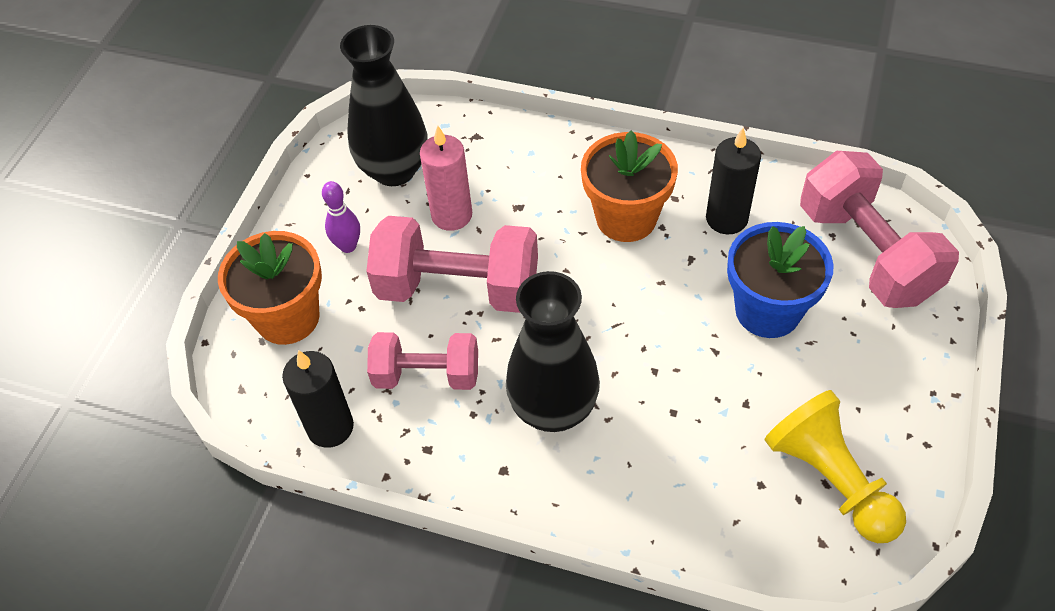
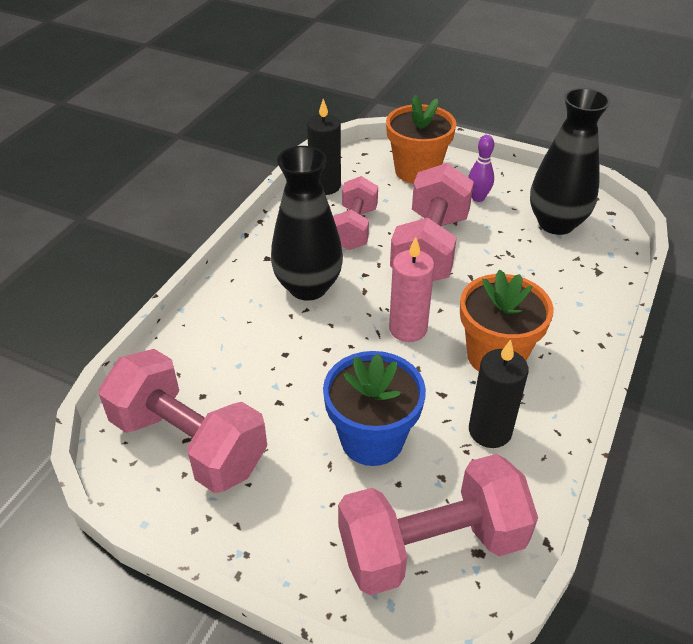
camera: 95 degrees right, 10 degrees down
pink candle [420,125,472,231] -> pink candle moved to [389,237,435,342]
yellow pawn [765,390,906,543] -> pink dumbbell [99,349,267,493]

